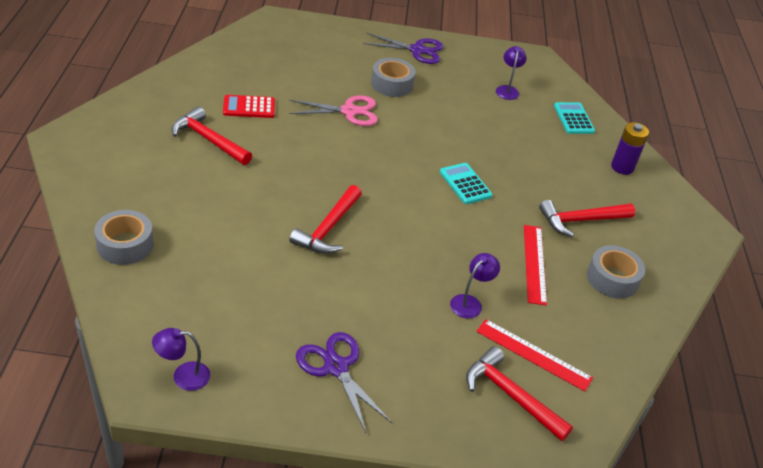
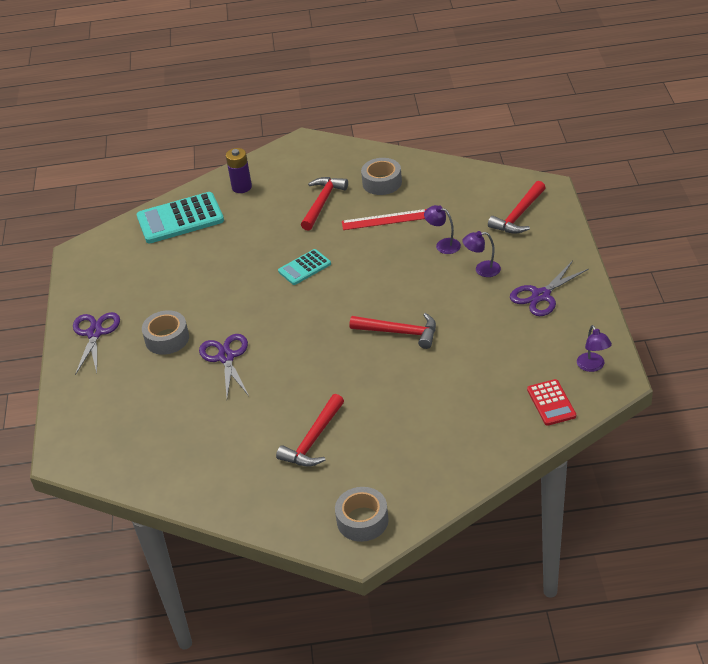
camera: 90 degrees left, 0 degrees up
grey tape [94,210,154,265] -> grey tape moved to [335,487,389,542]
red calculator [223,95,275,118] -> red calculator moved to [527,379,576,426]
pink scissors [289,95,378,126] -> purple scissors [199,334,249,397]
red ruler [476,319,593,391] -> none
purple lamp [496,46,526,100] -> purple lamp moved to [462,231,501,277]
red hammer [539,200,635,237] -> red hammer turned 135 degrees counterclockwise [301,177,348,231]
turquoise calculator [554,102,595,134] -> turquoise calculator [137,192,224,243], size x1.79

